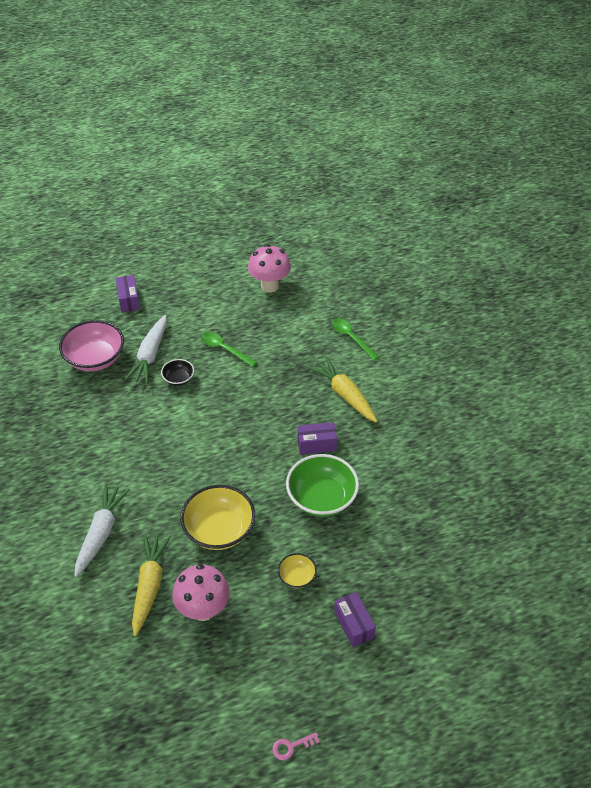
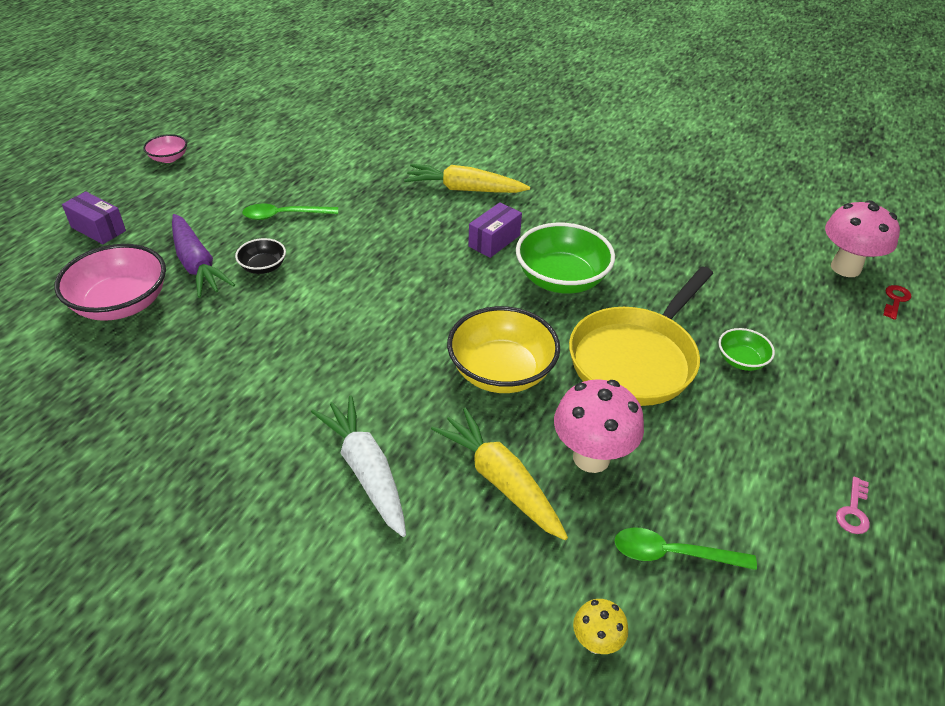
camera: 45 degrees left, 5 degrees down
white carrot [125,315,167,384] -> purple carrot [172,214,235,298]
pink mushroom [248,245,291,293] -> pink mushroom moved to [825,200,900,277]
yellow bowl [278,553,317,588] -> yellow pan [569,266,713,406]
green spoon [331,318,379,360] -> green spoon moved to [614,528,757,570]
purple box [334,592,376,647] -> green bowl [719,328,775,371]
none -> pink bowl [143,134,187,163]
none -> yellow mushroom [573,599,628,654]
none -> red key [883,285,911,320]

